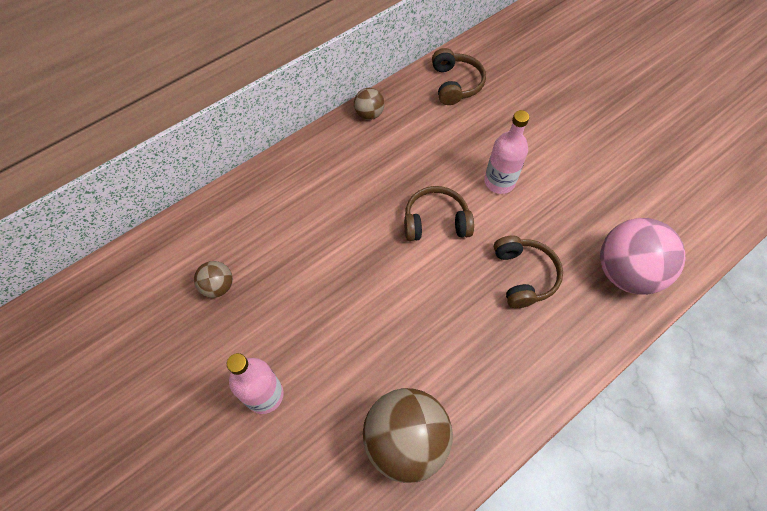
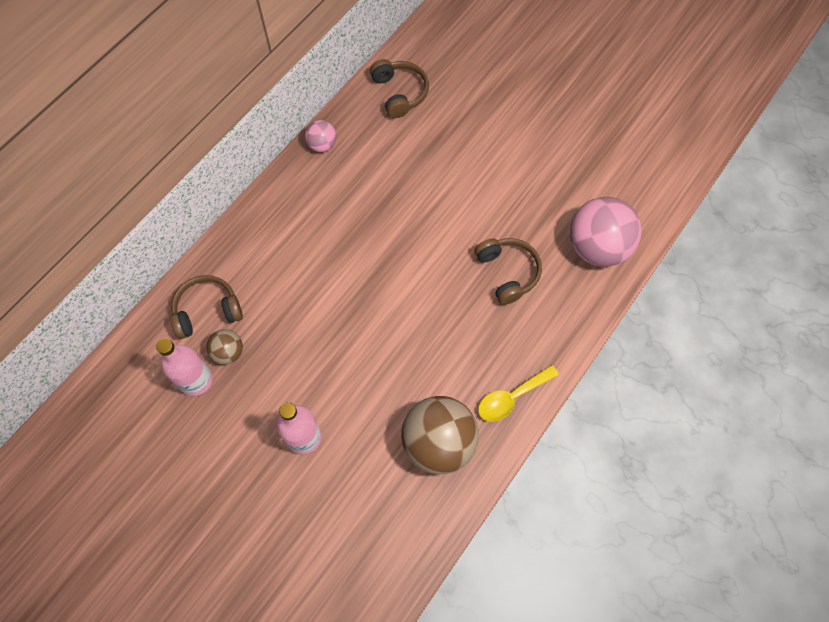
camera: 15 degrees left, 5 degrees up
brown ball [354,88,384,120] -> pink ball [305,120,336,152]
brown headphones [404,186,474,241] -> brown headphones moved to [170,275,243,339]
pink bottle [484,110,529,194] -> pink bottle moved to [156,338,213,396]
none -> yellow spoon [478,365,559,422]

